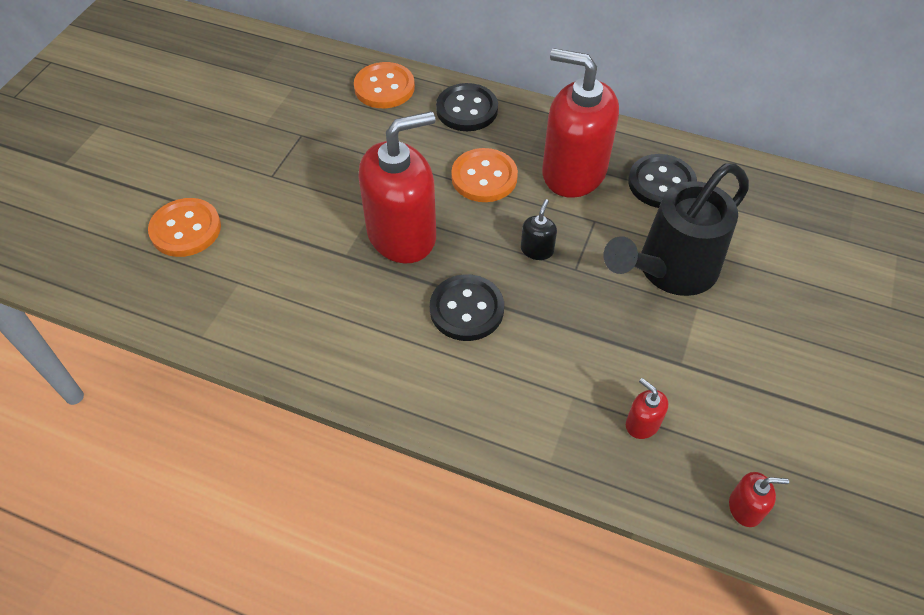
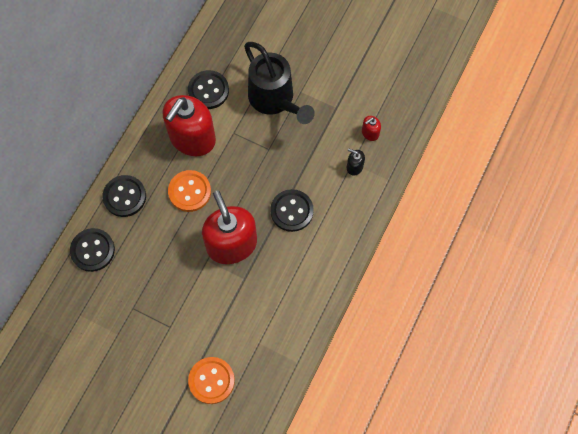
camera: 85 degrees left, 15 degrees up
orange button [354,62,415,108] -> black button [70,228,115,272]
black soap dispenser [521,199,557,260] -> black soap dispenser moved to [347,149,365,176]
red soap dispenser [729,472,789,527] -> none

